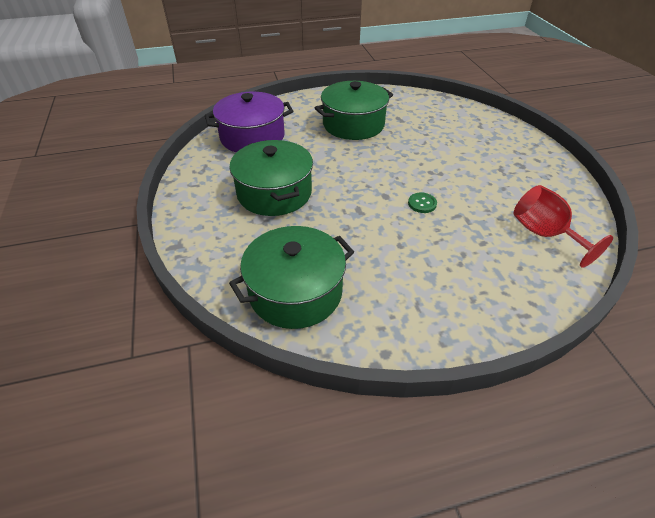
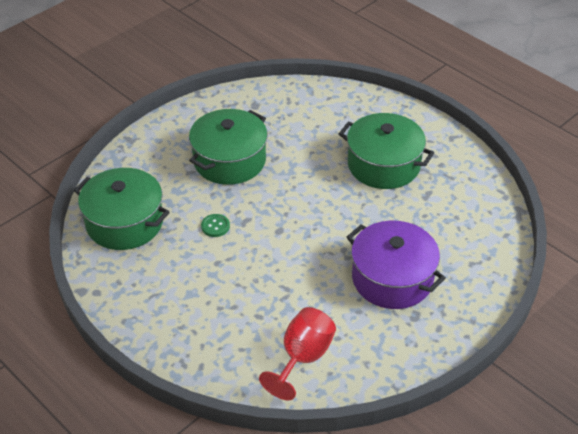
camera: 60 degrees right, 0 degrees up
purple pot [205,92,293,152] -> purple pot moved to [347,221,446,309]
green button [408,193,437,213] -> green button moved to [201,214,230,237]

